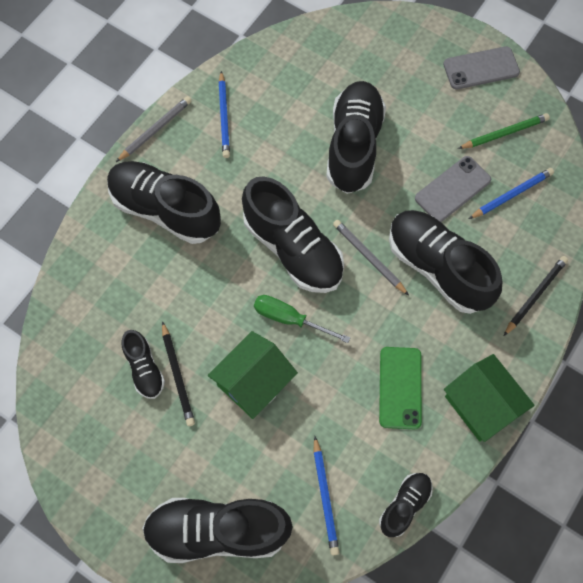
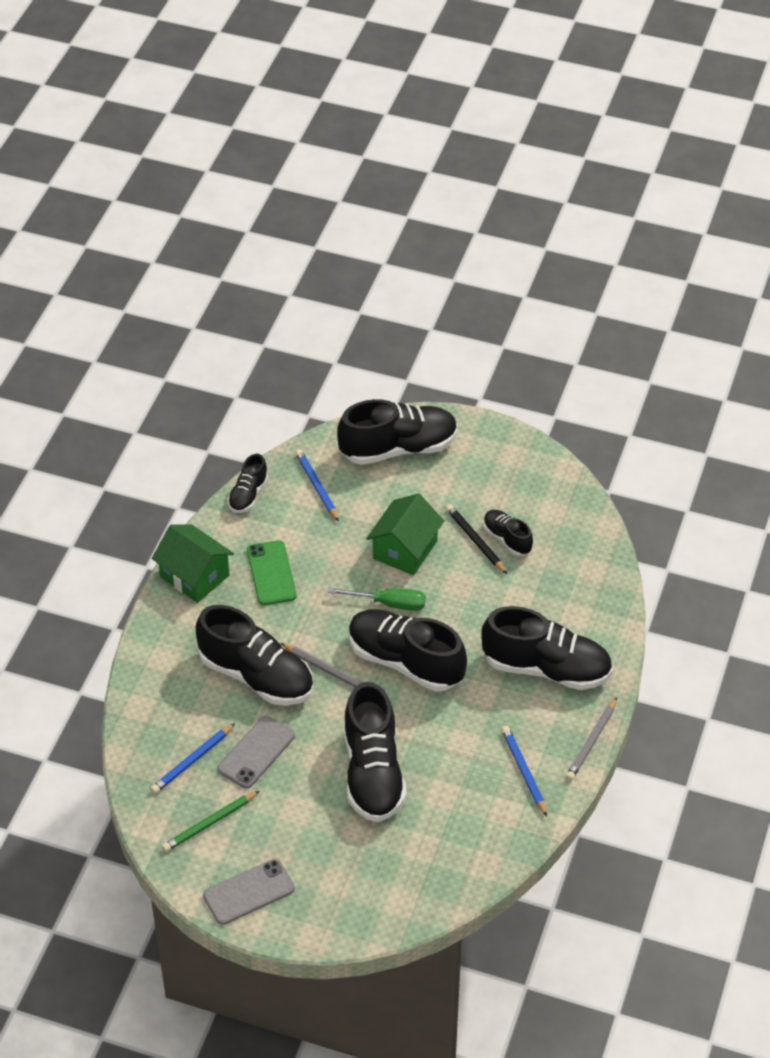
camera: 165 degrees right, 20 degrees down
black pencil [504,256,568,336] -> none

